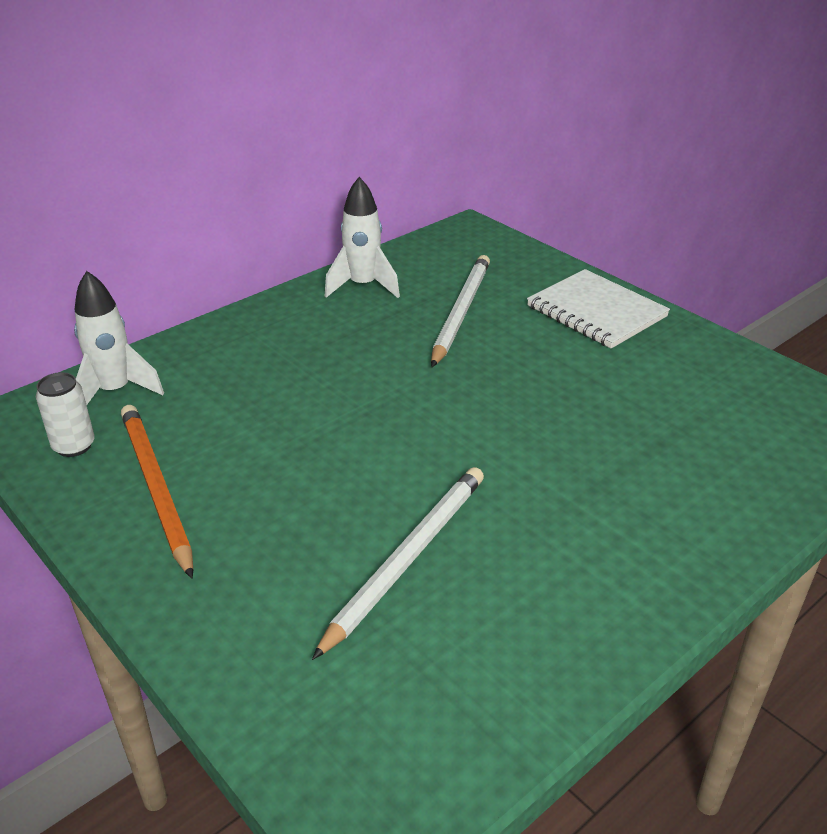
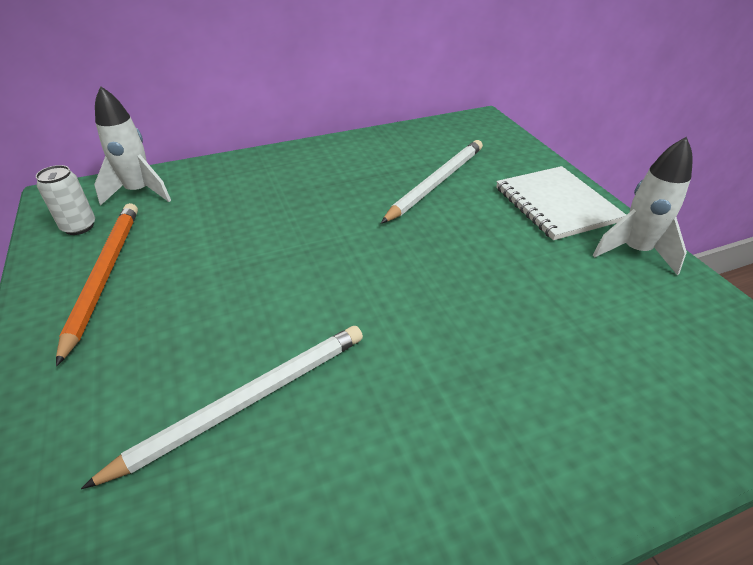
camera: 20 degrees right, 5 degrees up
white rocket [325,177,400,298] -> white rocket moved to [593,137,693,275]

